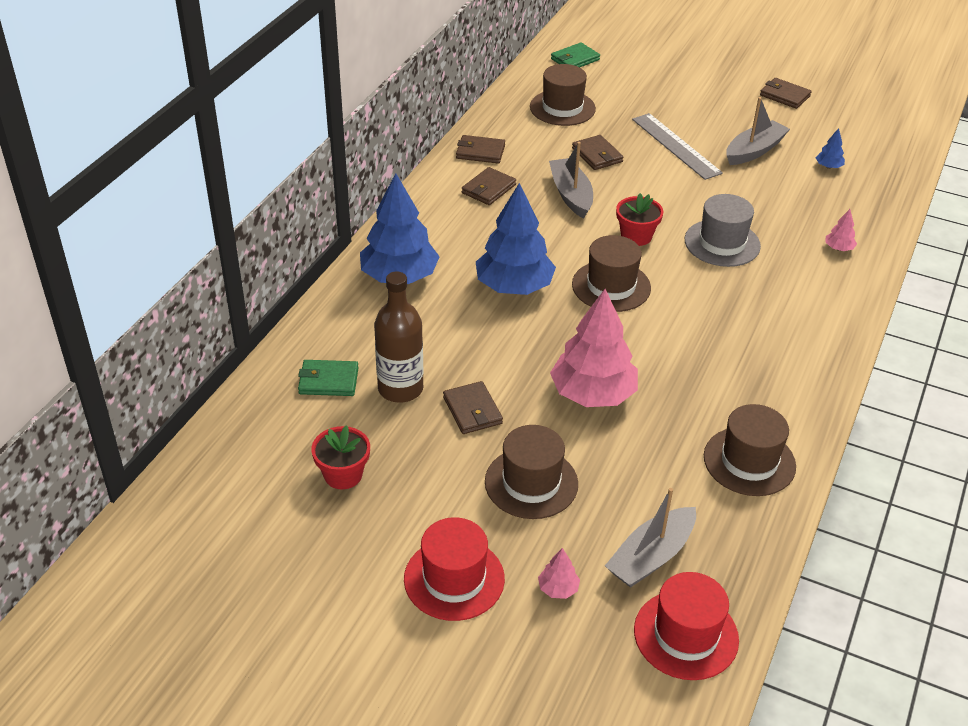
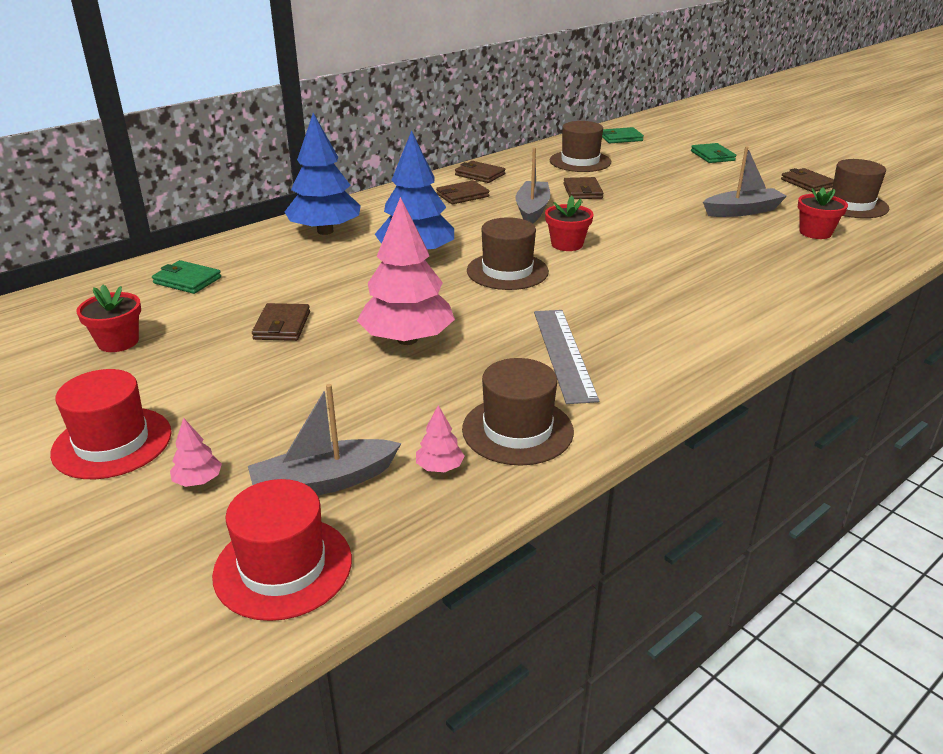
camera: 25 degrees right, 10 degrees down
brown bottle [374,271,423,403] -> none
brown hat [485,425,578,519] -> brown hat moved to [826,159,889,218]
grey ruler [632,113,723,180] -> grey ruler moved to [534,310,599,404]
grey hat [685,194,761,267] -> none
blue tree [816,128,845,169] -> red flower pot [798,187,848,239]
pink tree [825,209,857,251] -> pink tree moved to [416,405,465,472]
none -> green wallet [691,143,736,163]

